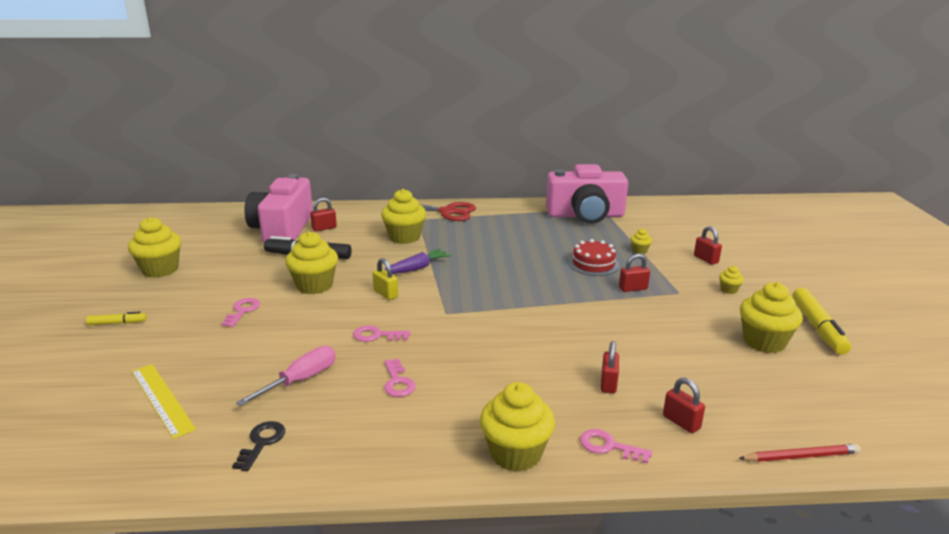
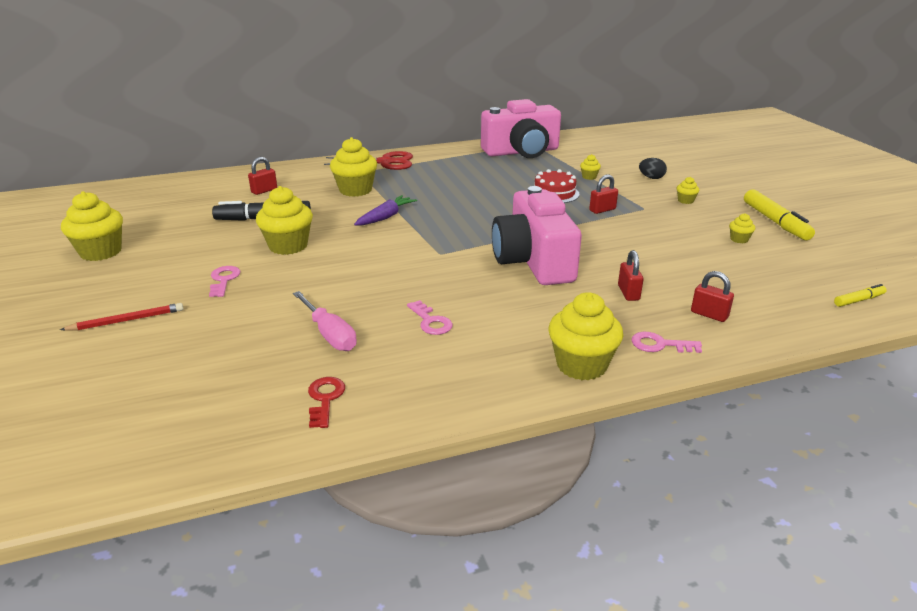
camera: 15 degrees left, 5 degrees up
yellow marker [86,311,147,325] -> yellow marker moved to [834,284,887,307]
yellow ruler [132,364,196,439] -> none
black key [232,421,285,471] -> red key [308,377,345,428]
pink screwdriver [236,346,336,406] -> pink screwdriver turned 120 degrees clockwise [293,291,357,351]
pink camera [244,174,313,244] -> pink camera moved to [492,186,582,285]
pink key [353,325,411,342] -> none
yellow padlock [373,258,398,300] -> none
red padlock [694,226,722,265] -> black egg [639,158,667,179]
red pencil [738,444,861,462] -> red pencil moved to [60,303,184,331]
yellow cupcake [740,282,803,353] -> yellow cupcake [729,213,755,243], size x0.46

